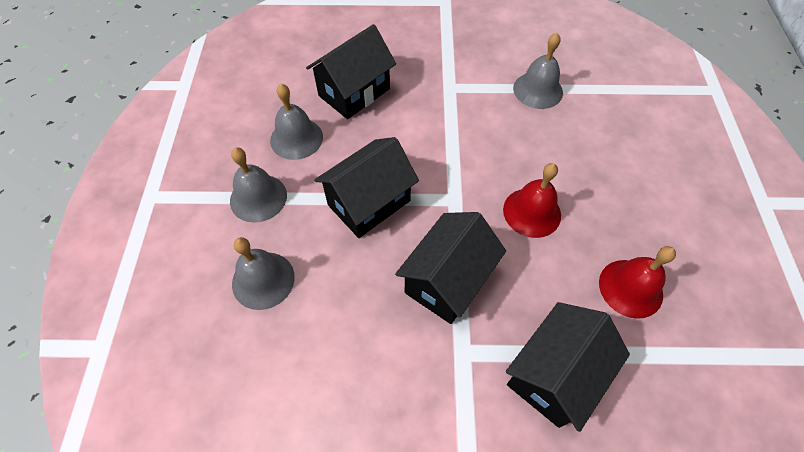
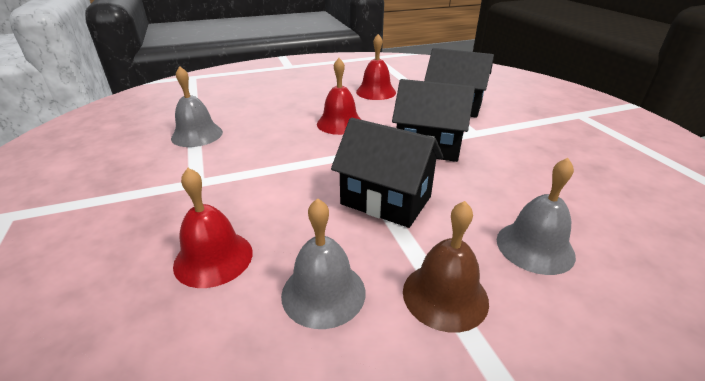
camera: 110 degrees left, 25 degrees down
grey bell [230,148,287,223] -> brown bell [403,201,489,333]
black house [306,24,396,119] -> red bell [173,168,253,288]

